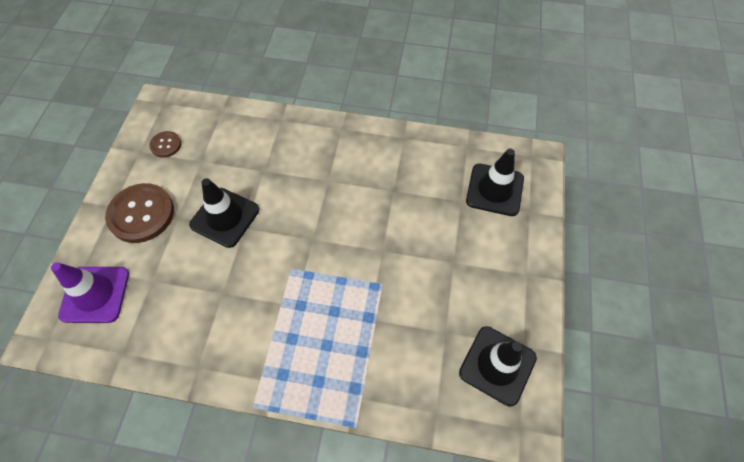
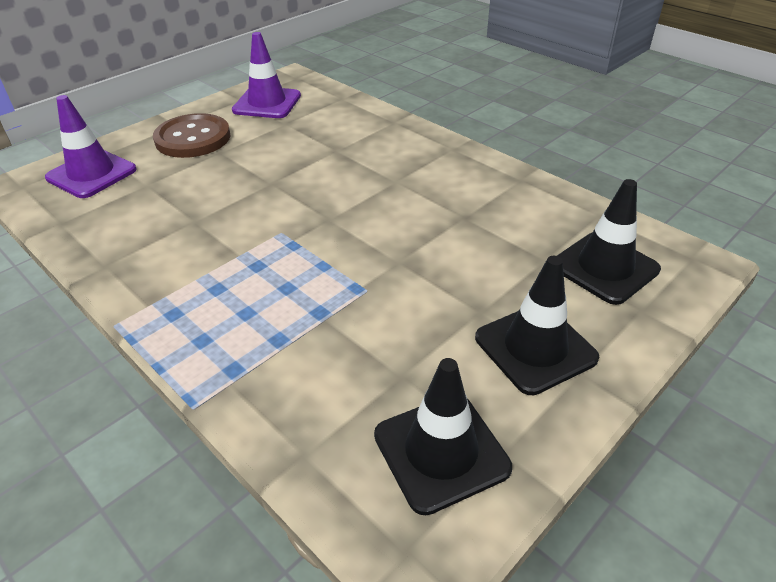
camera: 35 degrees right, 20 degrees down
brown button [149,131,181,158] -> purple traffic cone [232,32,301,118]
black traffic cone [189,178,259,248] -> black traffic cone moved to [475,256,599,395]

